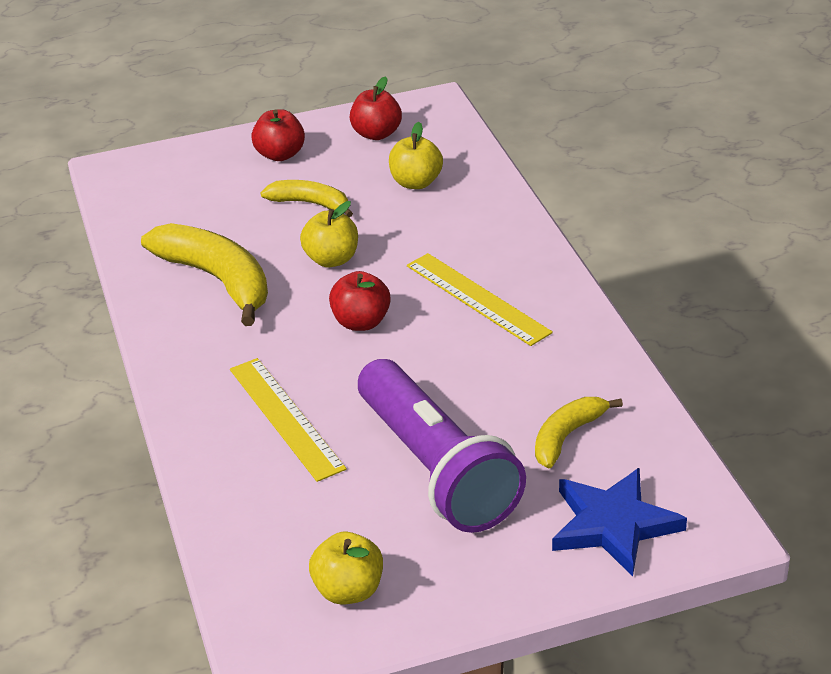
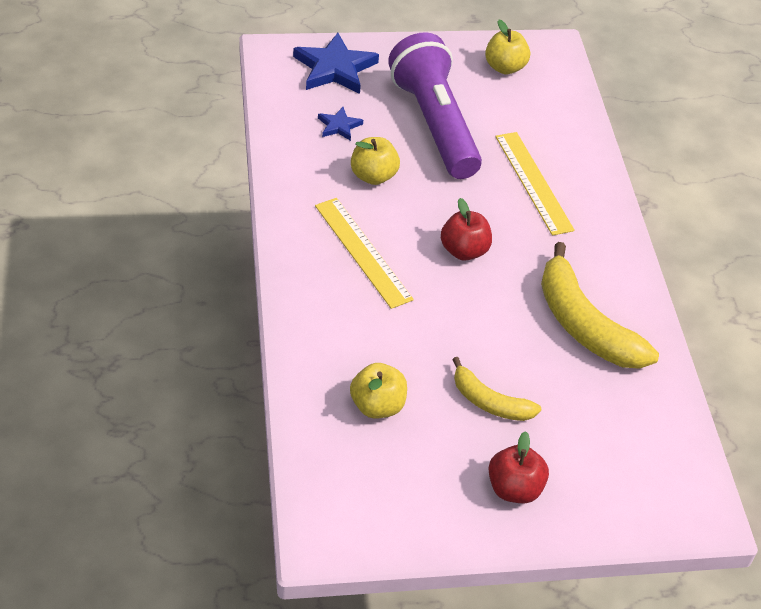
camera: 175 degrees left, 10 degrees up
yellow apple [300,201,358,267] -> yellow apple moved to [351,137,400,185]
red apple [350,76,402,140] -> none
yellow banana [535,397,623,468] -> blue star [318,107,363,141]

